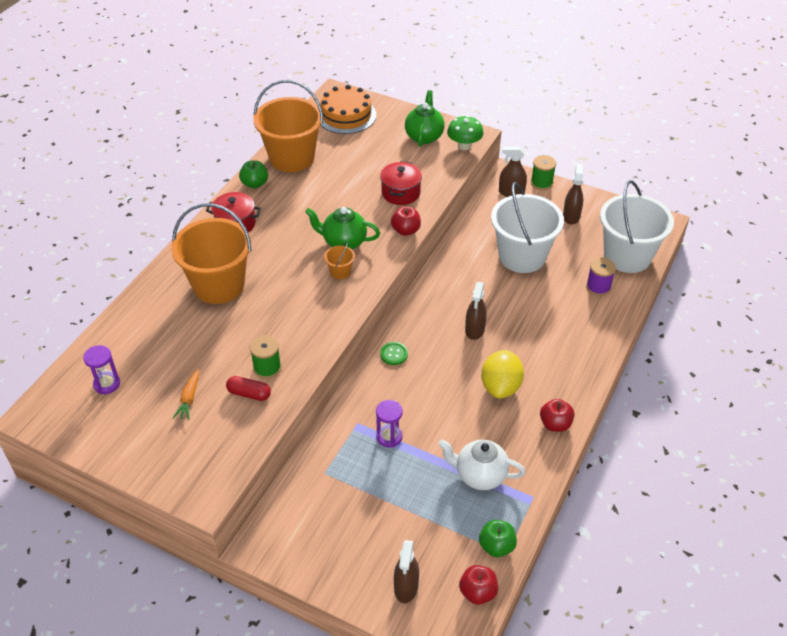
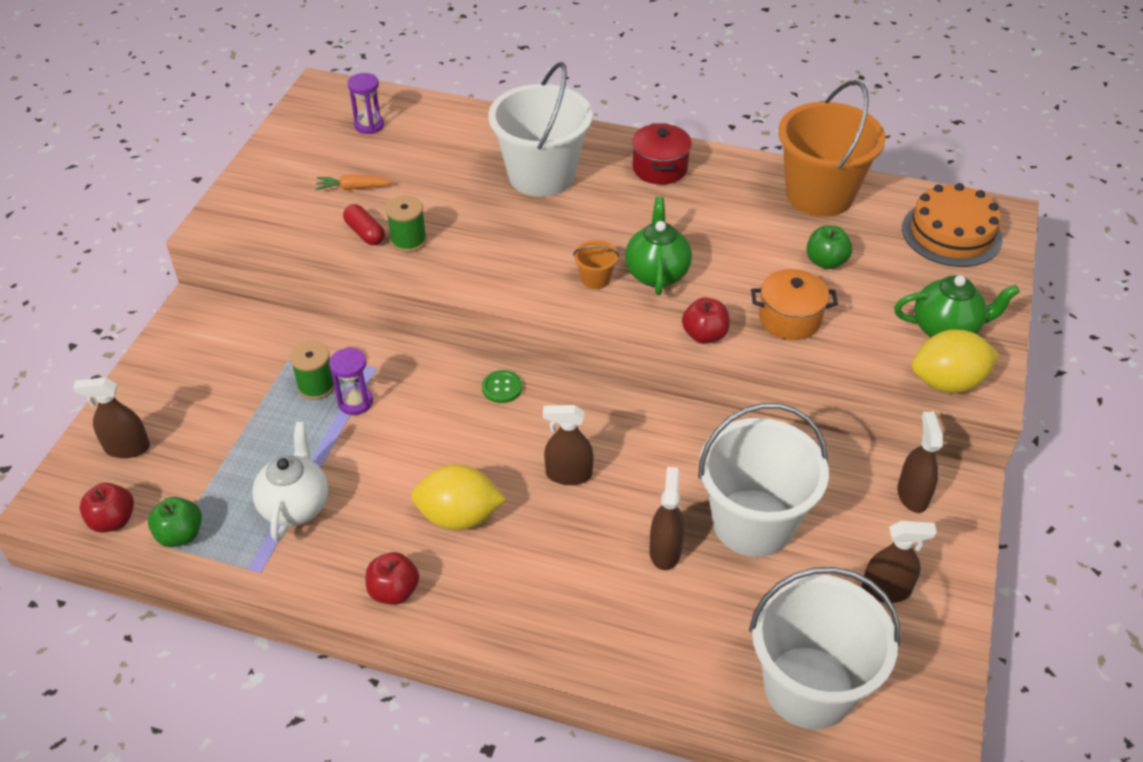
camera: 80 degrees right, 0 degrees up
orange bucket [171,203,252,304] -> white bucket [488,62,593,197]
red capsule [226,376,271,401] -> red capsule turned 45 degrees counterclockwise [343,204,385,245]
green apple [239,160,268,189] -> green apple moved to [806,226,852,269]
red pot [380,161,422,205] -> orange pot [751,269,838,340]
green mushroom [447,115,484,150] -> yellow lemon [912,329,999,393]
green spool [531,155,556,190] -> green spool moved to [290,341,335,400]
purple spool [586,258,616,296] -> none
none -> brown spray bottle [650,467,684,570]

